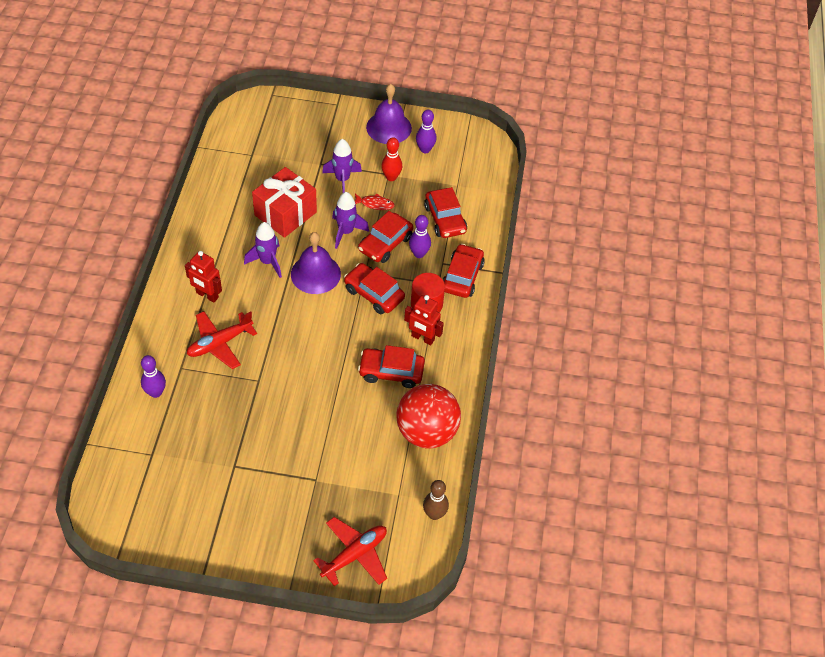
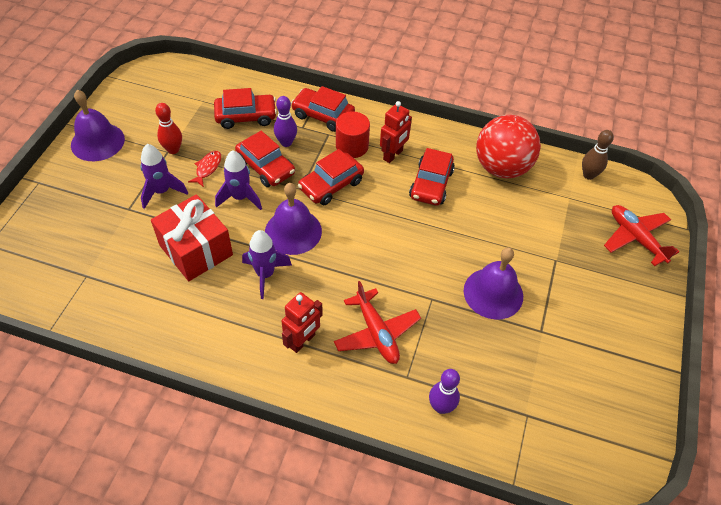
camera: 80 degrees left, 0 degrees up
purple bowling pin [416,110,437,153] -> none
none -> purple bell [464,248,523,319]

